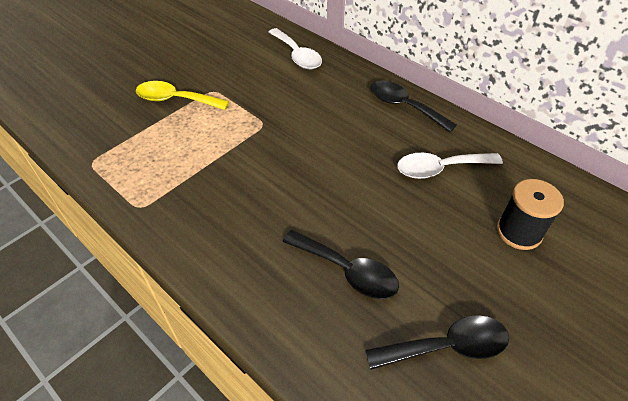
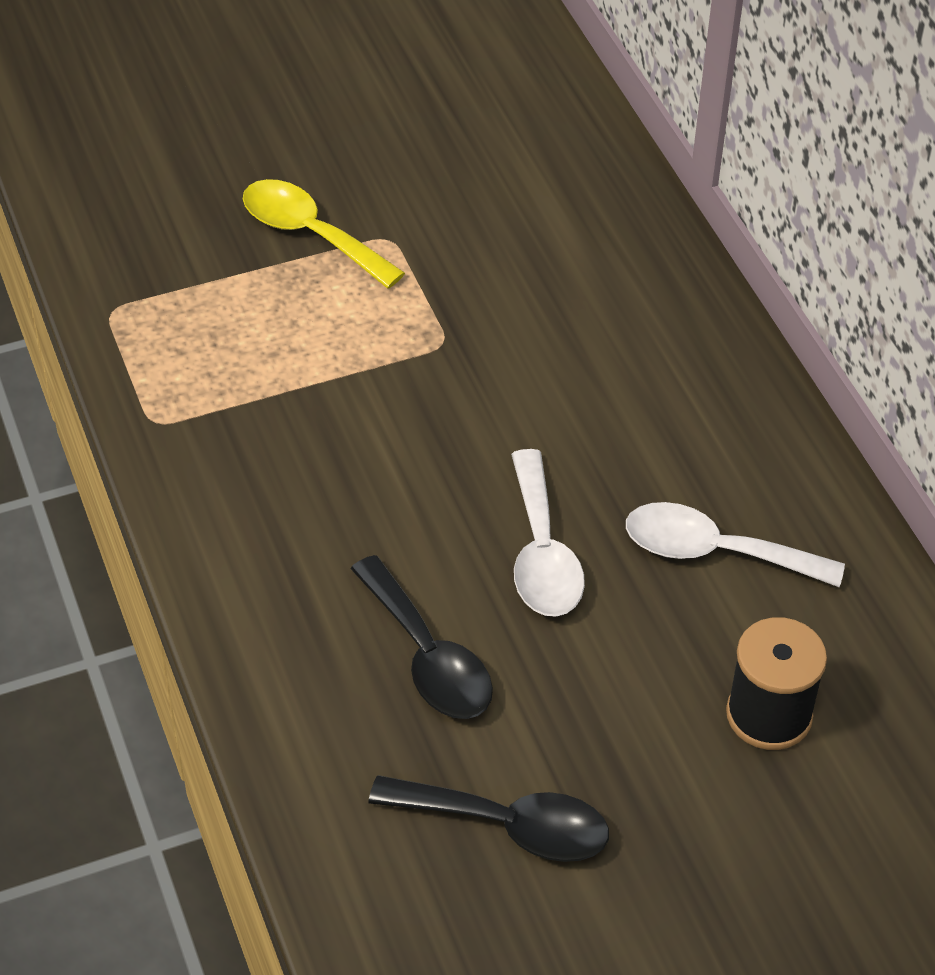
camera: 25 degrees right, 0 degrees up
white spoon [268,28,322,69] -> white spoon moved to [511,449,585,617]
black spoon [371,81,457,132] -> none

